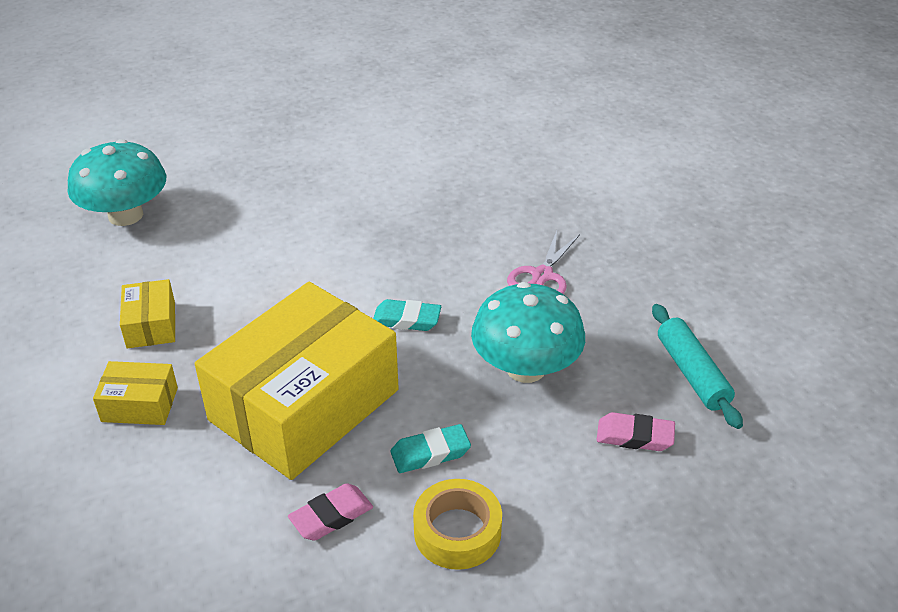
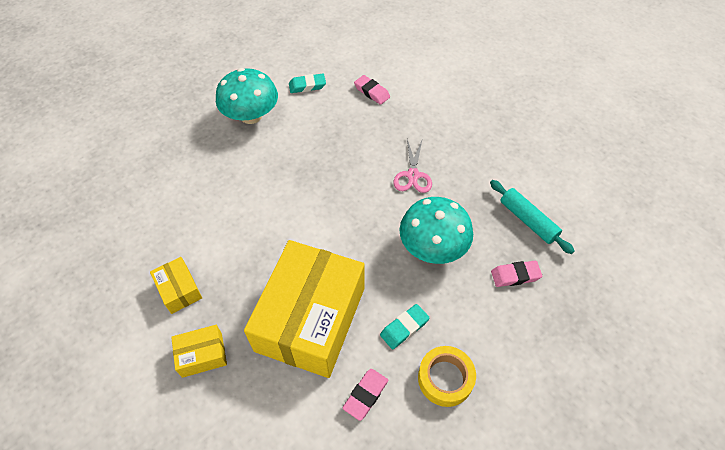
camera: 20 degrees left, 15 degrees up
turquoise mushroom [68,139,166,226] -> turquoise mushroom moved to [216,68,278,124]
turquoise eraser [373,299,441,331] -> turquoise eraser moved to [289,74,326,93]
none -> pink eraser [354,75,390,105]

